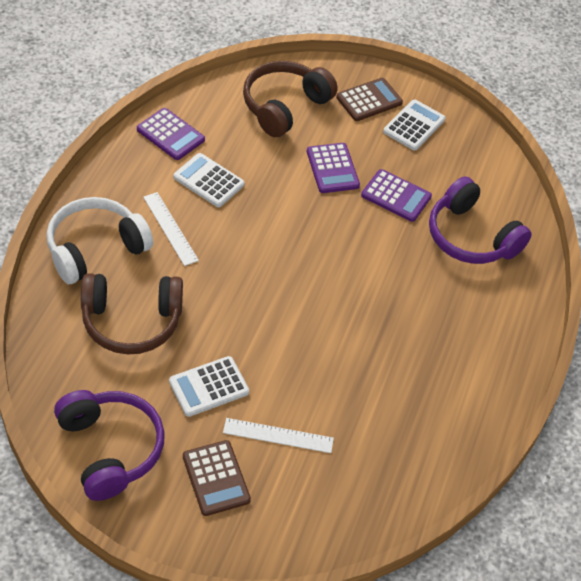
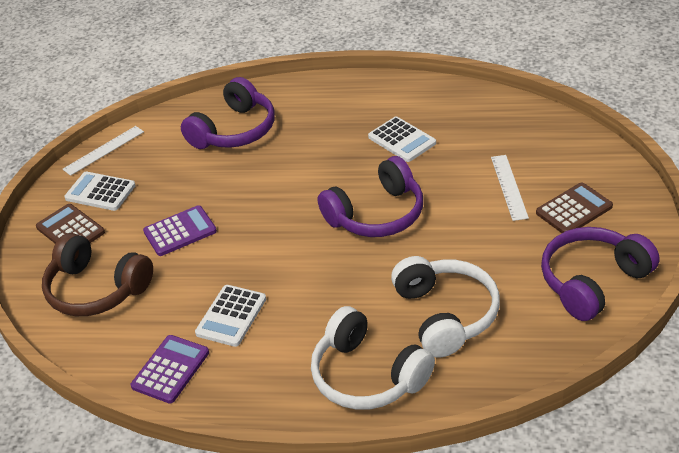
camera: 95 degrees left, 10 degrees down
brown headphones [81,273,183,355] -> white headphones [391,256,500,358]
white ruler [143,192,199,266] -> white ruler moved to [63,126,144,176]
white calculator [169,356,249,417] -> white calculator moved to [368,117,436,162]
purple calculator [361,169,432,222] -> none
none -> purple headphones [318,156,423,237]

